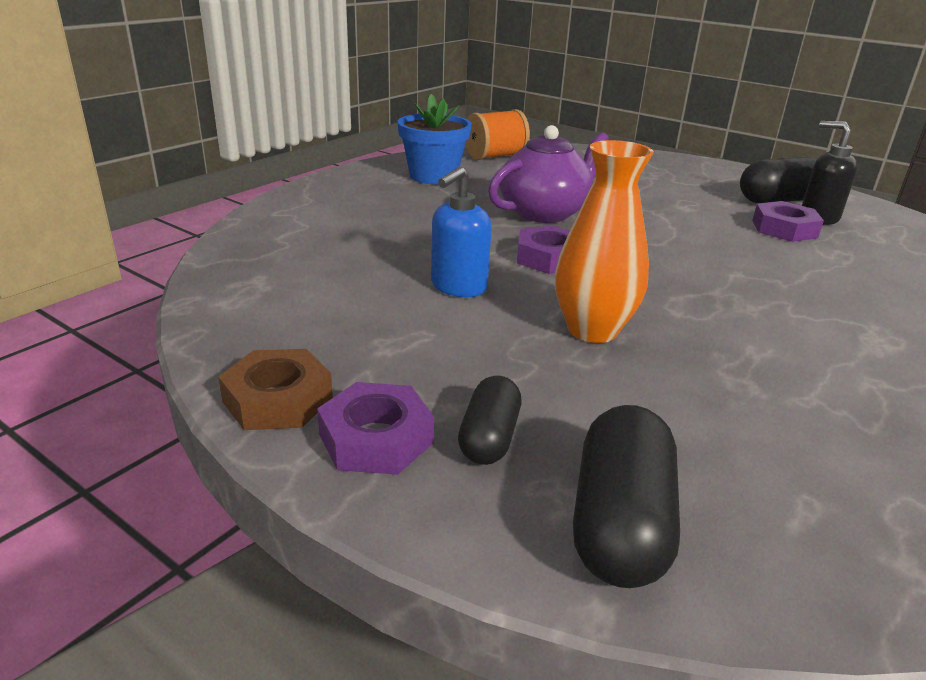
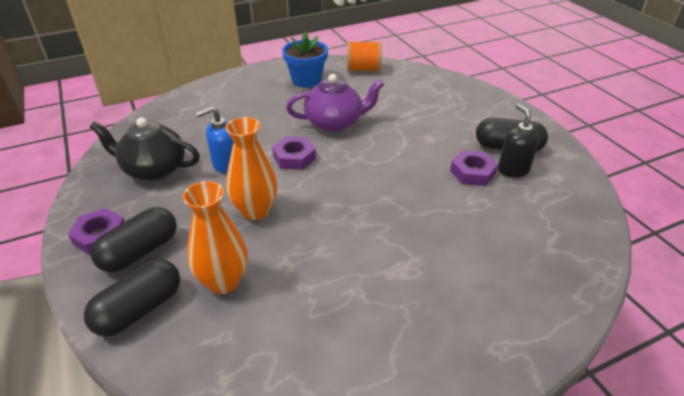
camera: 30 degrees right, 10 degrees up
brown nut [218,349,333,430] -> none
black capsule [458,376,521,465] -> black capsule [90,207,177,273], size x1.62
none -> black teapot [90,117,200,181]
none -> orange vase [183,181,248,294]

